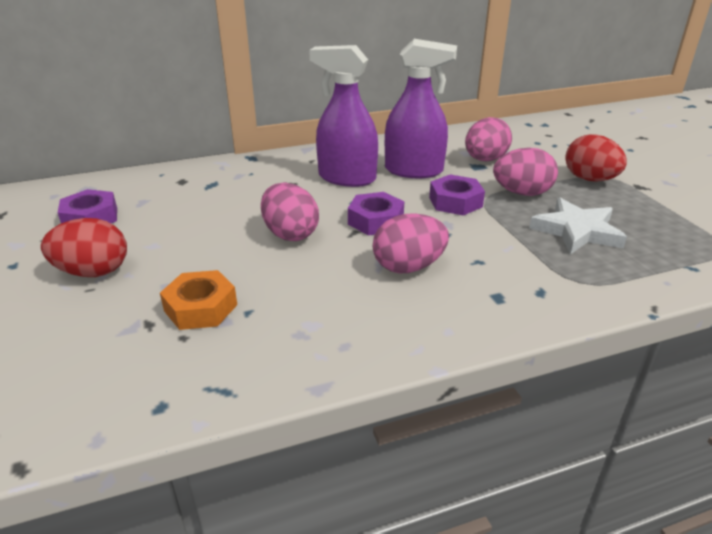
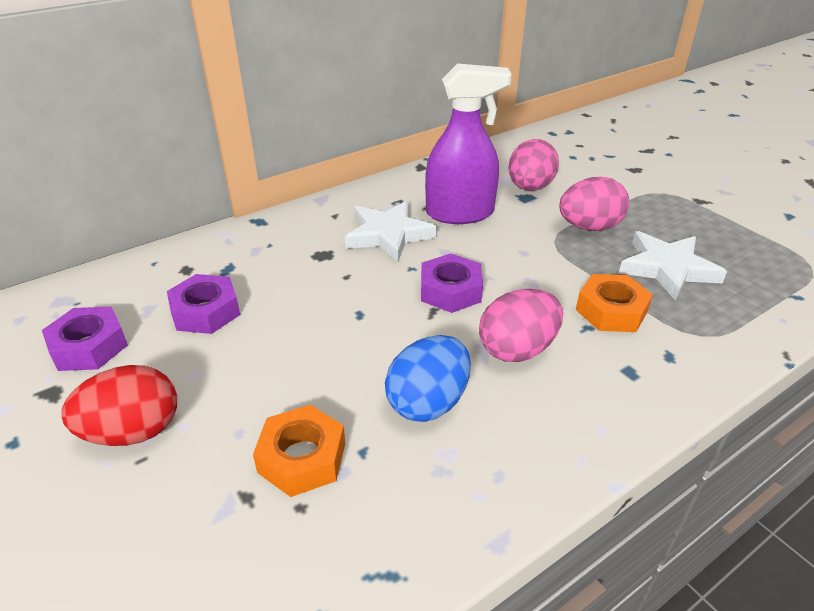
camera: 15 degrees left, 5 degrees up
pink egg [261,183,319,241] -> none
purple spray bottle [309,45,378,187] -> white star [344,201,437,262]
purple nut [429,174,485,216] -> purple nut moved to [167,274,240,334]
red egg [565,134,627,182] -> none
none -> blue egg [385,335,471,422]
none -> orange nut [576,274,653,332]

